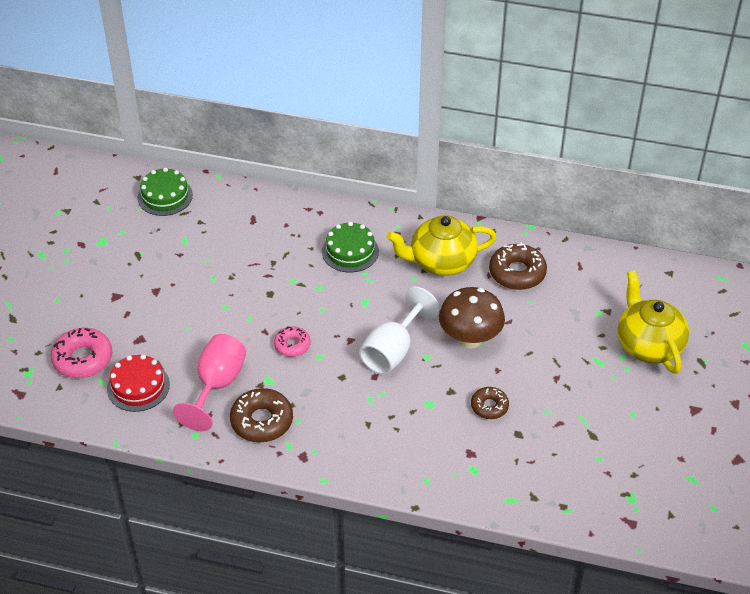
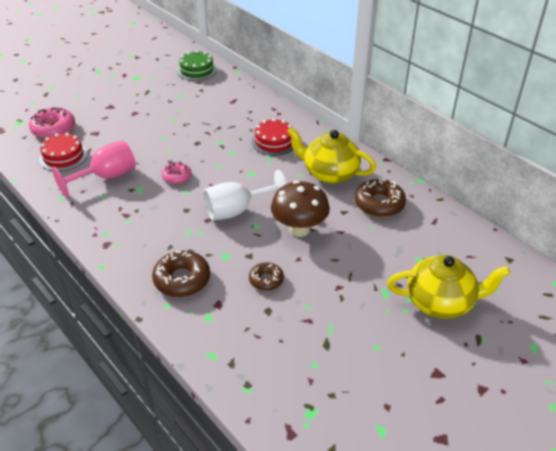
camera: 35 degrees right, 5 degrees down
brown donut [230,388,293,442] -> brown donut moved to [152,251,210,297]
green cake [322,222,379,272] -> red cake [251,118,293,156]
yellow teapot [618,271,689,374] -> yellow teapot turned 75 degrees clockwise [387,255,511,319]

